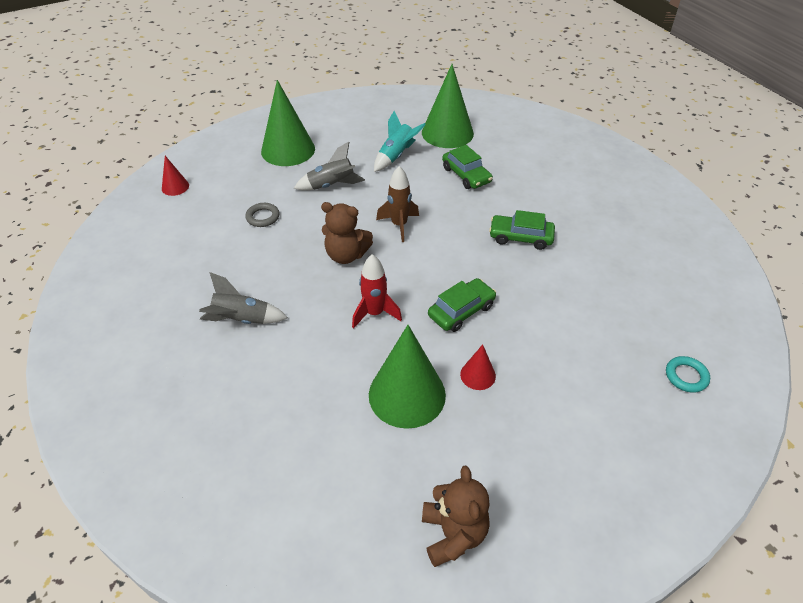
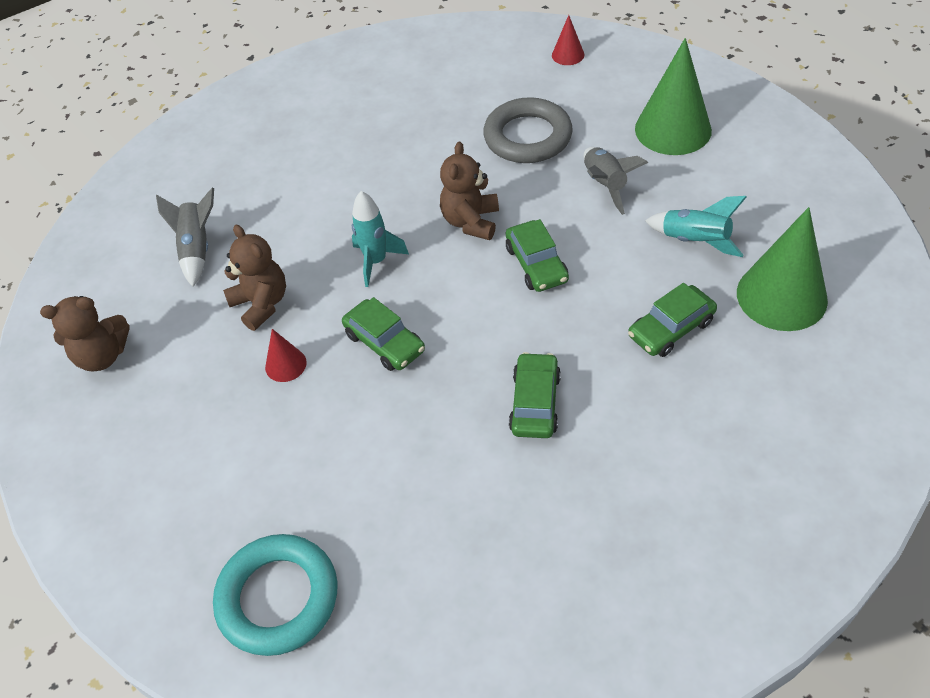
camera: 90 degrees right, 5 degrees up
grey rocket [199,272,288,324] -> grey rocket moved to [156,188,214,287]
grey ring [245,203,280,227] -> grey ring [483,97,573,163], size x2.11
red rocket [352,254,402,329] -> turquoise rocket [352,191,409,287]
green cone [369,325,446,429] -> brown teddy bear [223,225,286,331]
brown rocket [376,166,419,242] -> green car [506,219,569,292]
turquoise ring [666,356,710,393] -> turquoise ring [213,534,337,656], size x2.11

